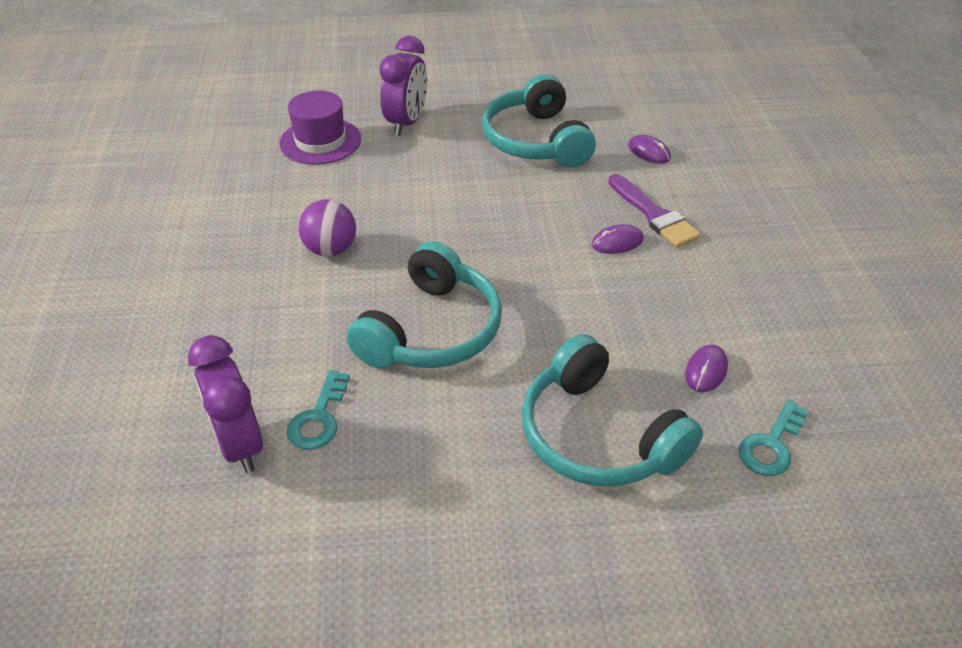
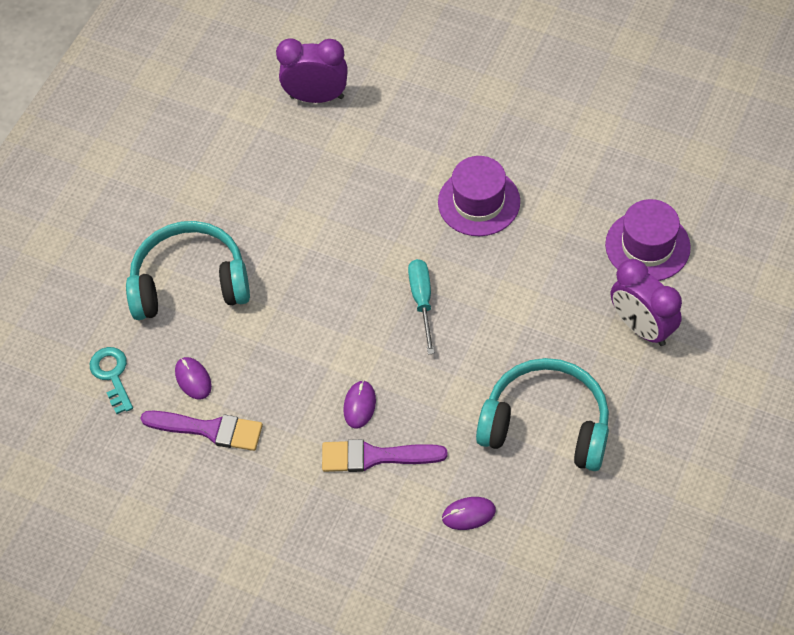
camera: 125 degrees right, 15 degrees up
turquoise key [287,370,350,449] -> none
purple ball [298,199,356,257] -> purple hat [438,156,520,236]
turquoise headphones [347,241,502,368] -> none
none -> purple brush [140,411,263,451]
none -> turquoise screwdriver [408,259,435,355]

